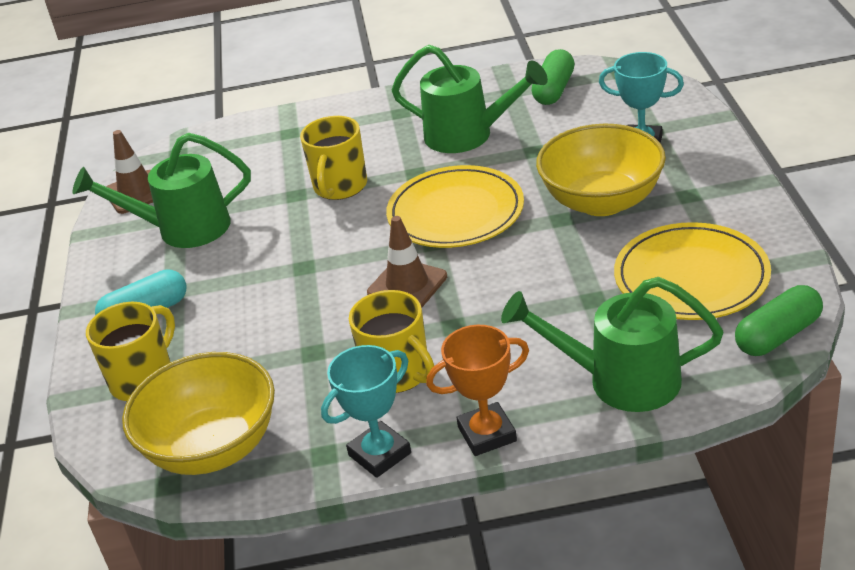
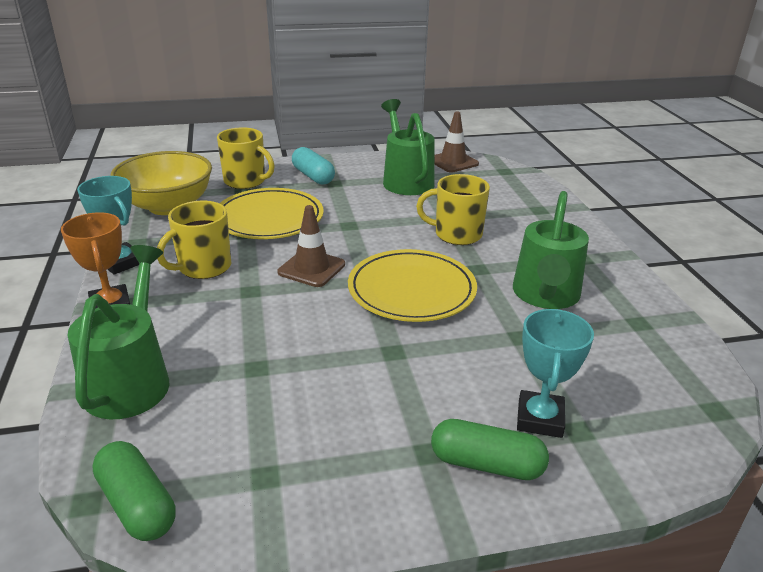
camera: 80 degrees right, 5 degrees down
green capsule [532,49,575,105] -> green capsule moved to [431,419,549,480]
yellow bowl [536,124,666,216] -> none
yellow plate [614,222,771,320] -> yellow plate moved to [220,188,324,239]

